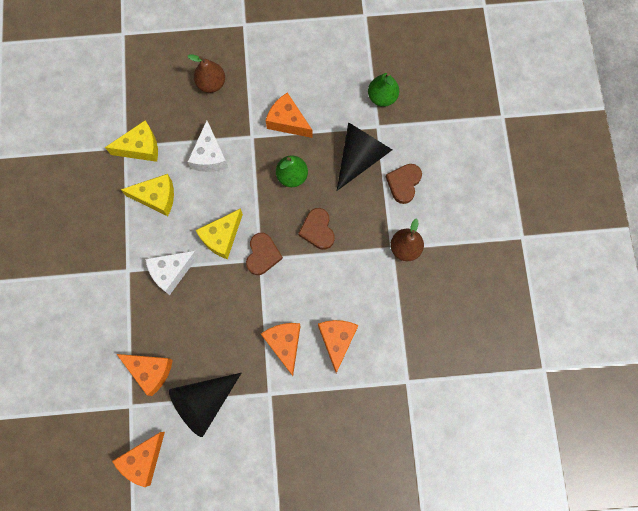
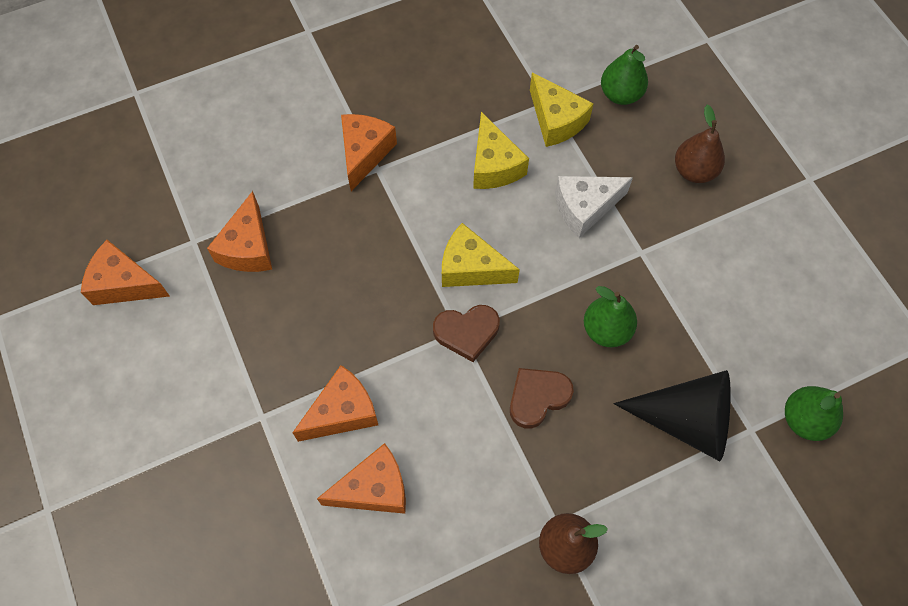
camera: 70 degrees right, 10 degrees down
white cheese [145,250,199,295] -> none
black cone [169,373,241,437] -> none
orange cheese [265,93,313,138] -> orange cheese moved to [341,114,397,191]
brown heart [386,164,422,204] -> none
none -> green pear [601,45,648,105]

